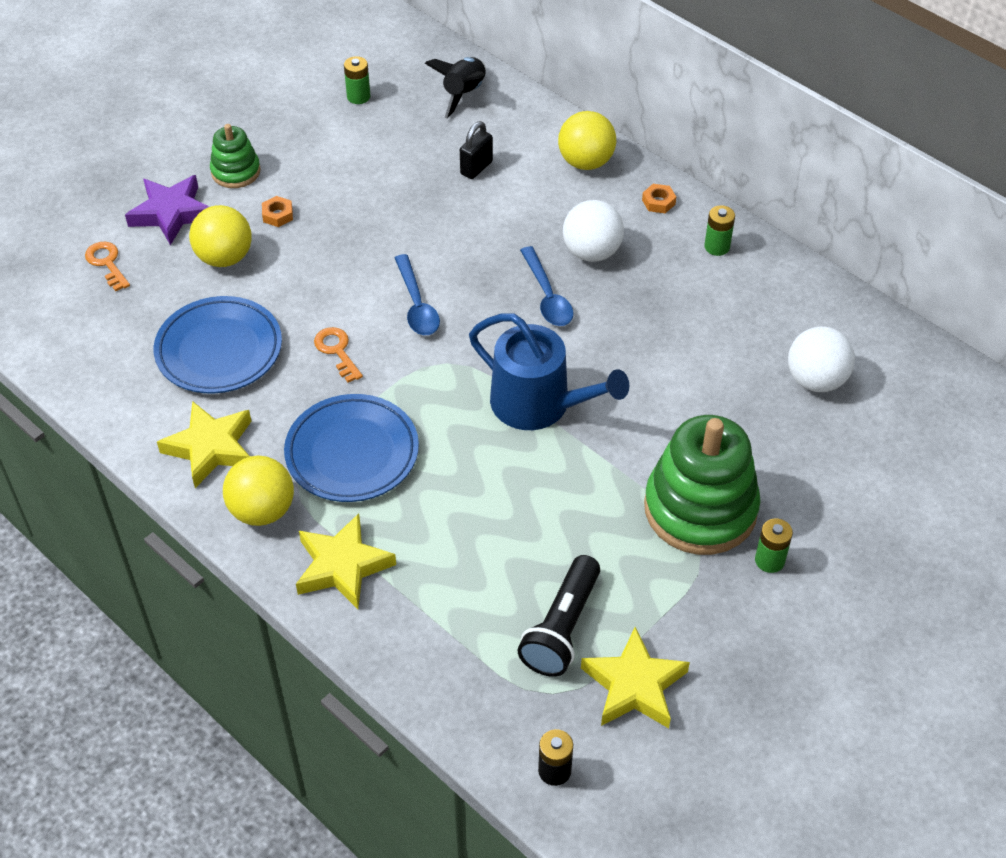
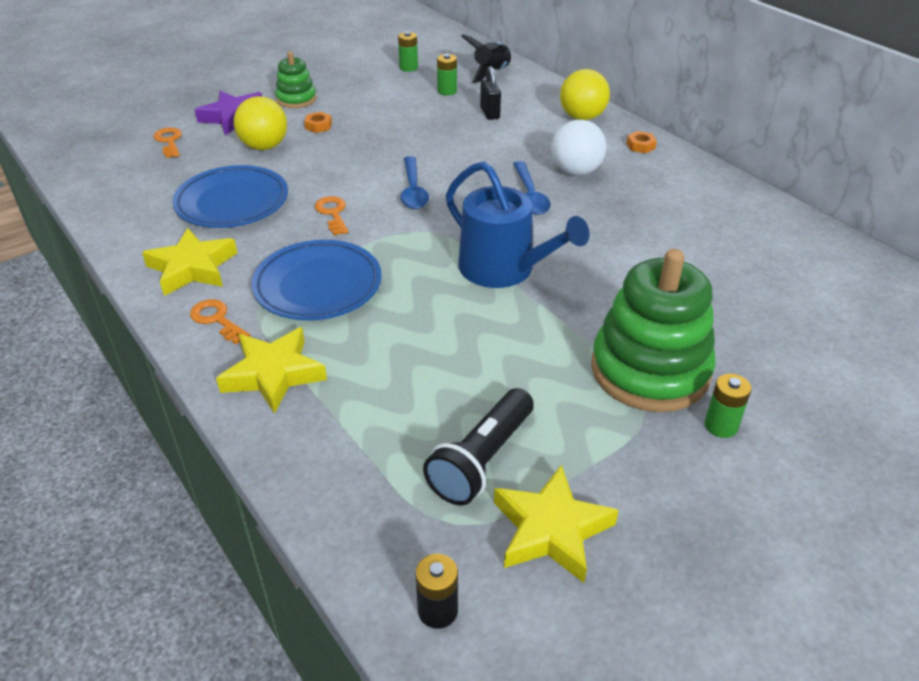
camera: 10 degrees right, 10 degrees down
yellow ball [223,455,294,526] -> orange key [190,299,250,344]
black padlock [460,121,493,179] -> black padlock turned 60 degrees counterclockwise [480,66,501,120]
green battery [704,205,735,256] -> green battery moved to [437,54,457,96]
white ball [788,326,855,392] -> none

